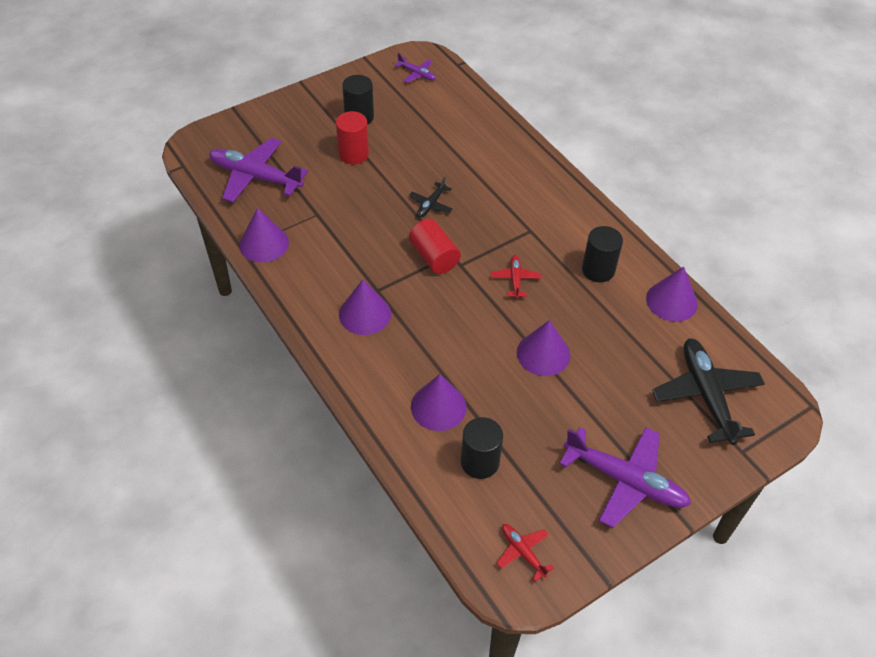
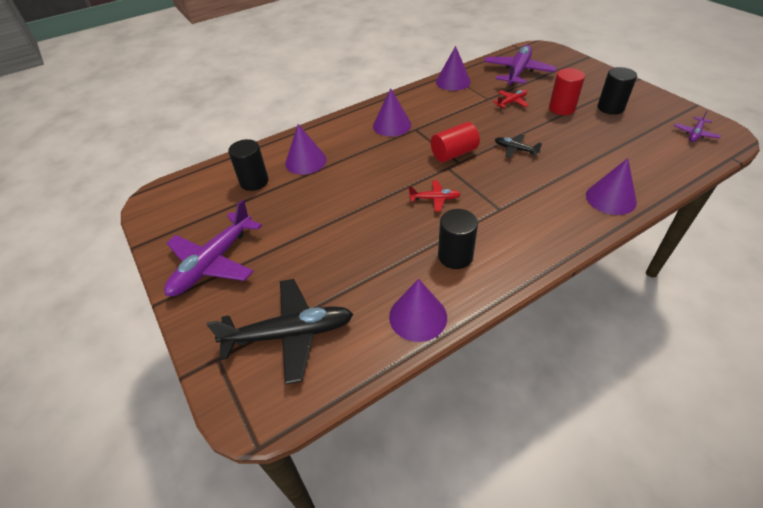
camera: 95 degrees right, 5 degrees down
red plane [497,524,555,582] -> red plane moved to [493,90,529,108]
purple cone [517,320,570,376] -> purple cone moved to [586,158,637,215]

